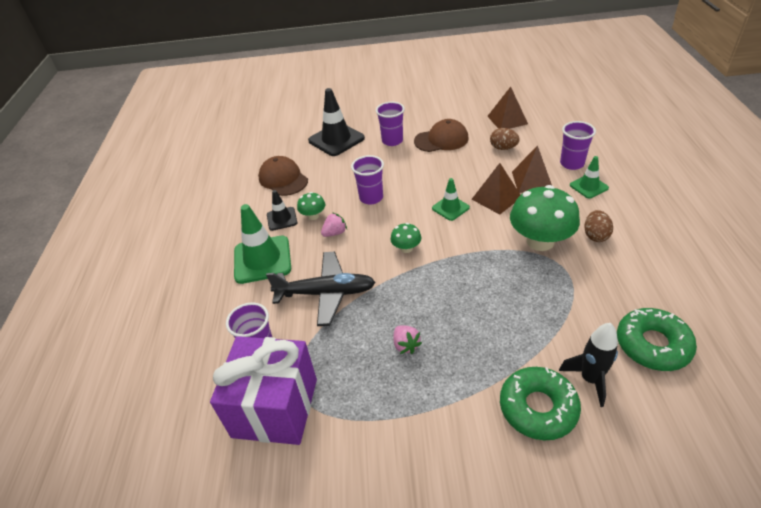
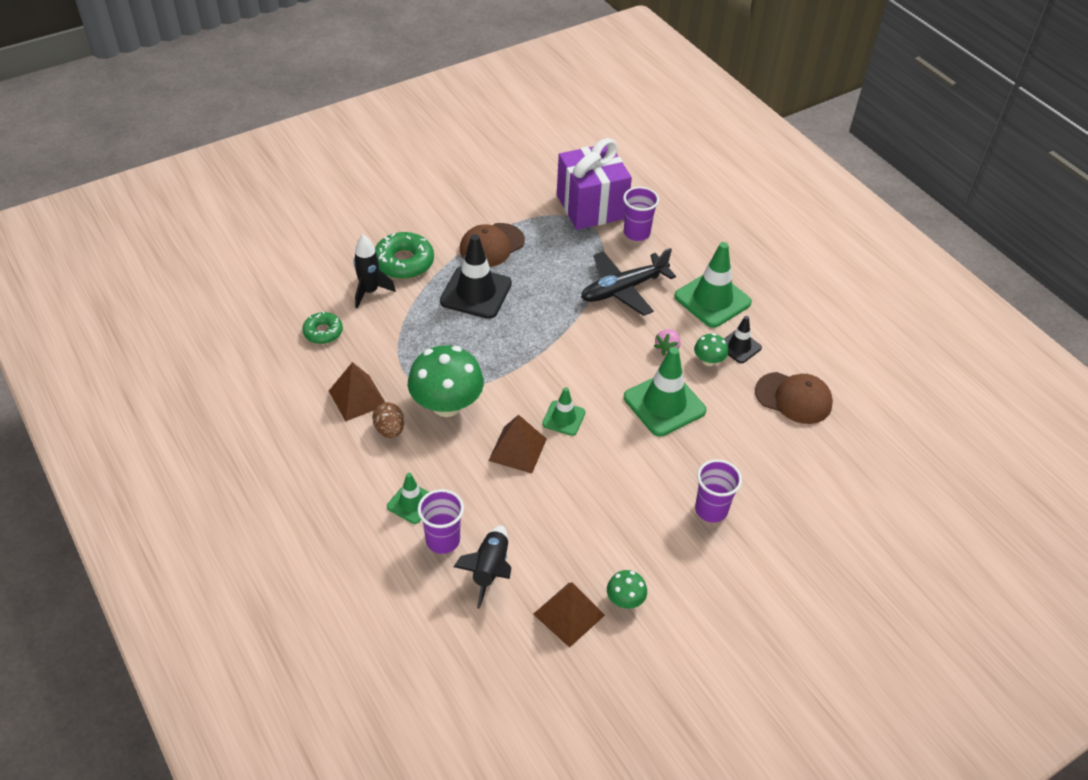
camera: 145 degrees right, 5 degrees up
black traffic cone [308,88,365,156] -> black traffic cone moved to [440,234,512,319]
purple cup [351,155,384,205] -> green traffic cone [624,347,706,436]
green mushroom [390,223,421,253] -> green mushroom moved to [607,570,647,609]
pink strawberry [393,326,422,354] -> none
brown cap [414,119,469,152] -> brown cap moved to [460,223,525,267]
brown egg [490,128,520,150] -> none
brown pyramid [512,145,552,193] -> brown pyramid moved to [329,362,385,421]
green donut [617,308,697,371] -> green donut [302,311,343,344], size x0.62
none -> black rocket [454,525,511,609]

